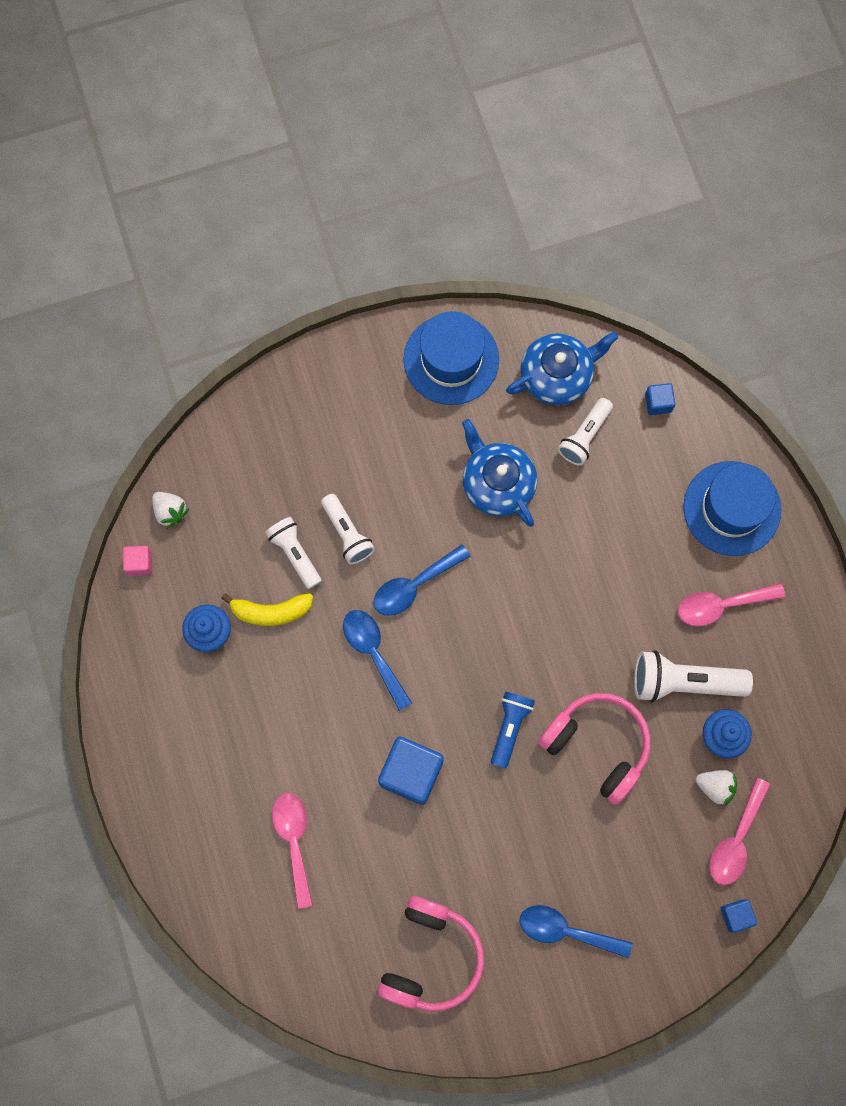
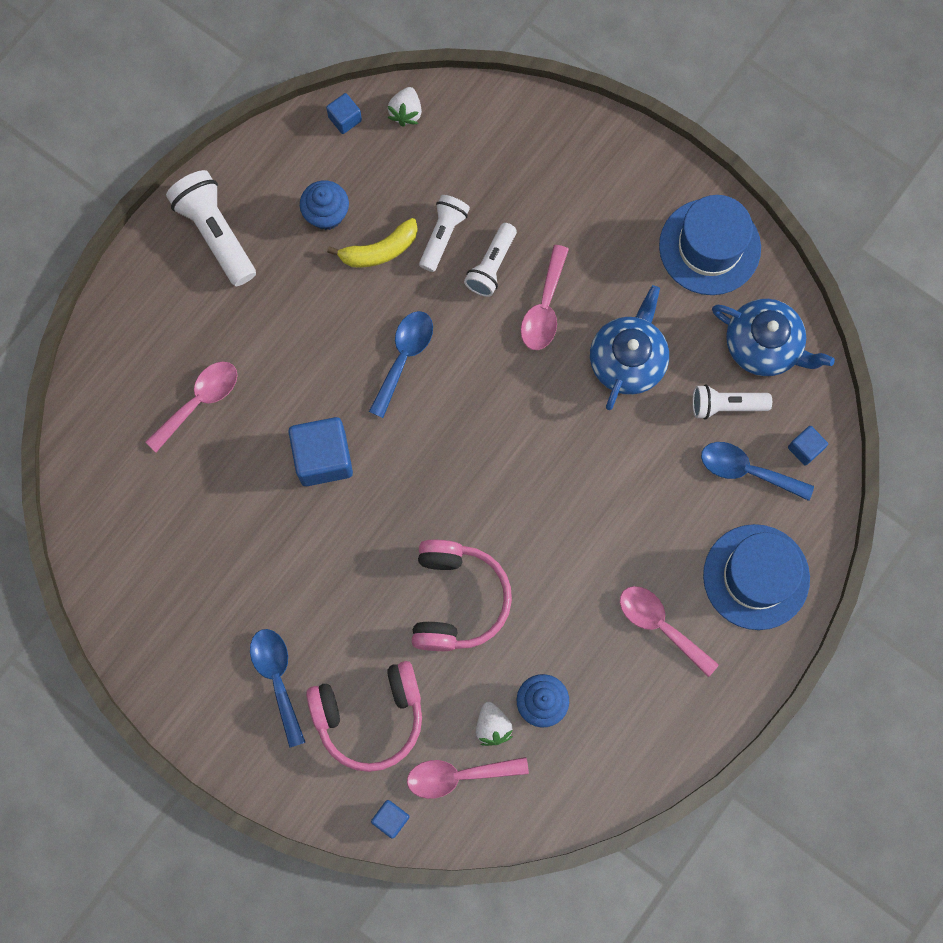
camera: 55 degrees right, 0 degrees up
pink cube [123,546,152,576] -> blue cube [326,93,362,134]
yellow banana [221,593,313,626] -> yellow banana turned 75 degrees counterclockwise [327,218,418,268]
blue spoon [374,544,470,616] -> blue spoon moved to [701,442,814,501]
pink headphones [377,896,484,1011] -> pink headphones moved to [306,661,422,772]
blue flashlight [491,691,535,768] -> none
white flashlight [634,650,753,702] -> white flashlight moved to [166,170,256,286]
none -> pink spoon [521,245,569,350]

